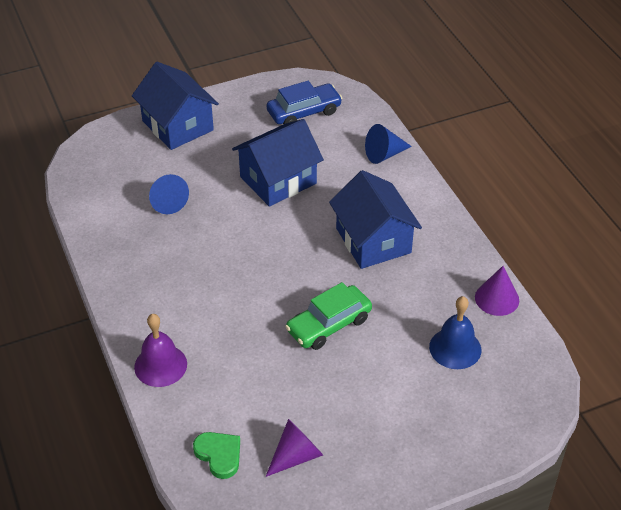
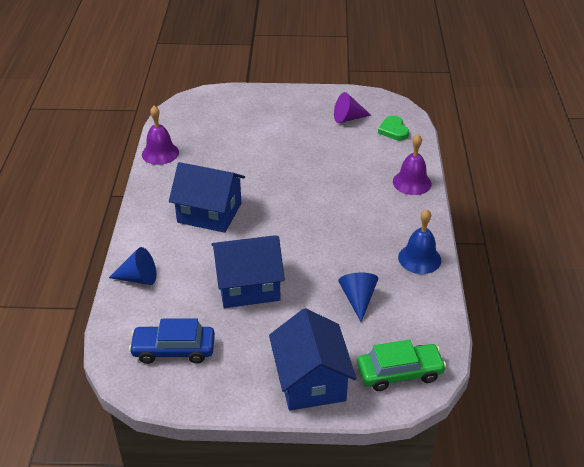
camera: 155 degrees left, 5 degrees down
green car [285,282,372,350] -> green car moved to [357,340,446,391]
blue house [329,170,422,269] -> blue house turned 75 degrees counterclockwise [169,162,245,233]
blue bell [429,296,481,369] -> blue bell moved to [398,209,441,274]
purple cone [475,266,519,316] -> purple bell [142,106,179,165]

